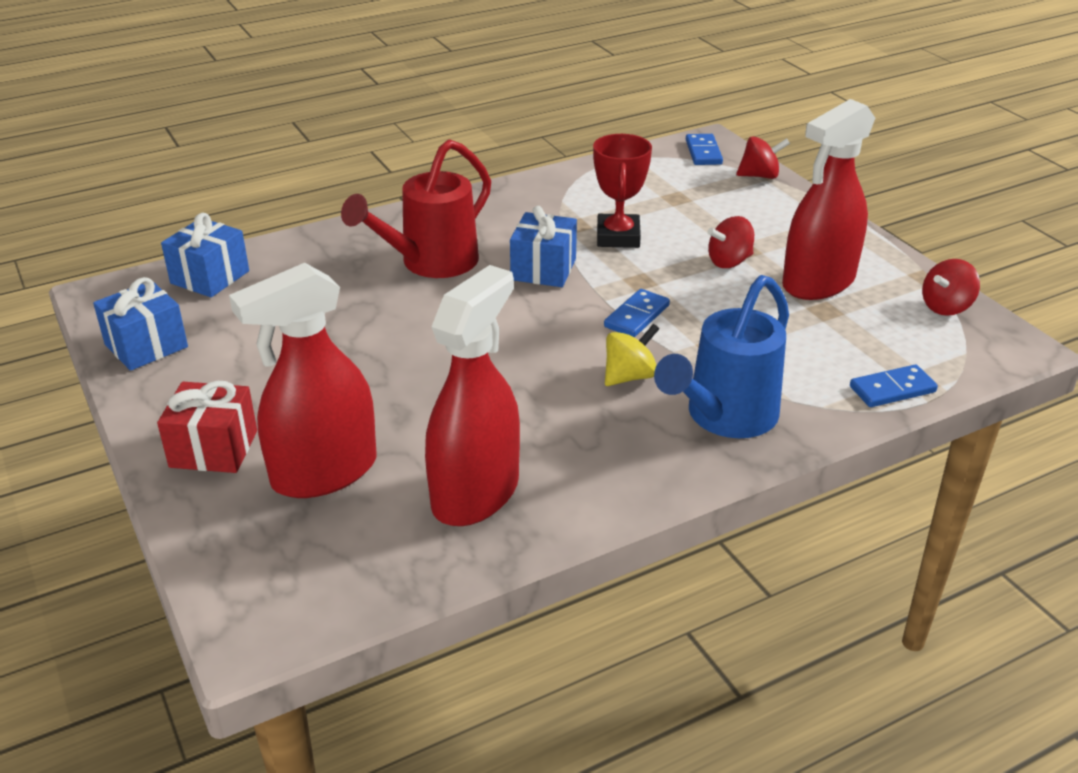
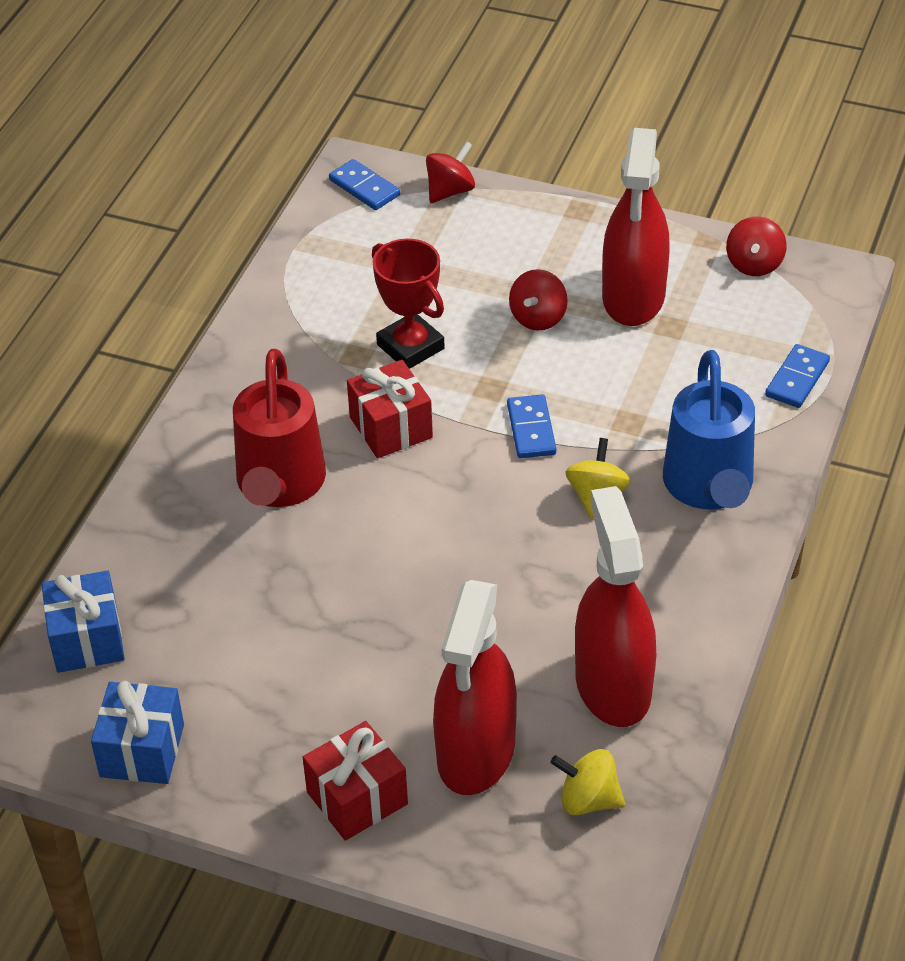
camera: 40 degrees left, 10 degrees up
blue gift [510,206,577,287] -> red gift [347,360,433,458]
none -> yellow spinning top [550,749,625,815]

